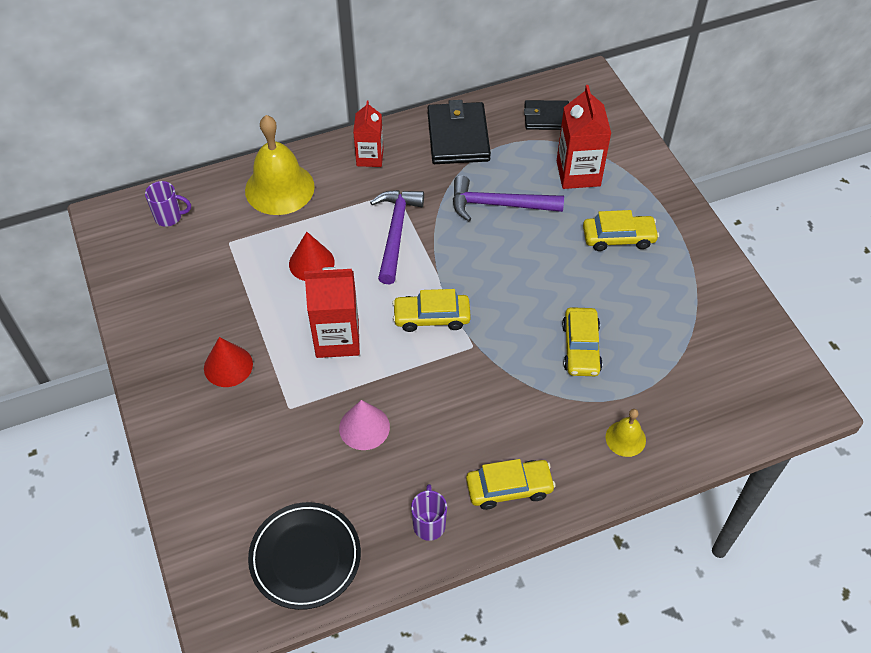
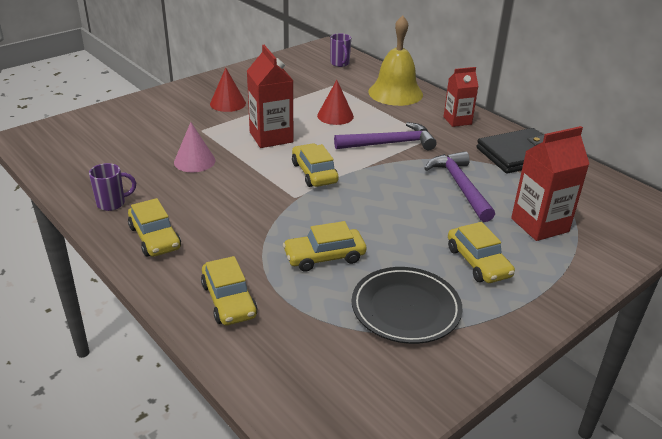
camera: 70 degrees right, 20 degrees down
black plate [248,502,361,610] -> black plate moved to [352,267,462,344]
black wallet [524,100,569,130] -> none
yellow bell [606,409,646,457] -> yellow car [201,256,258,325]

